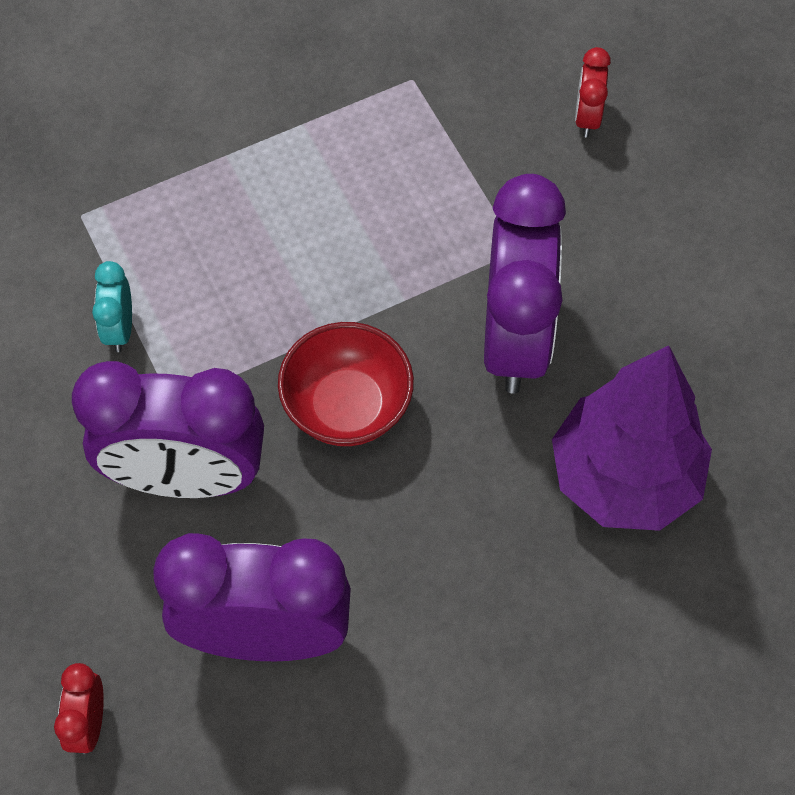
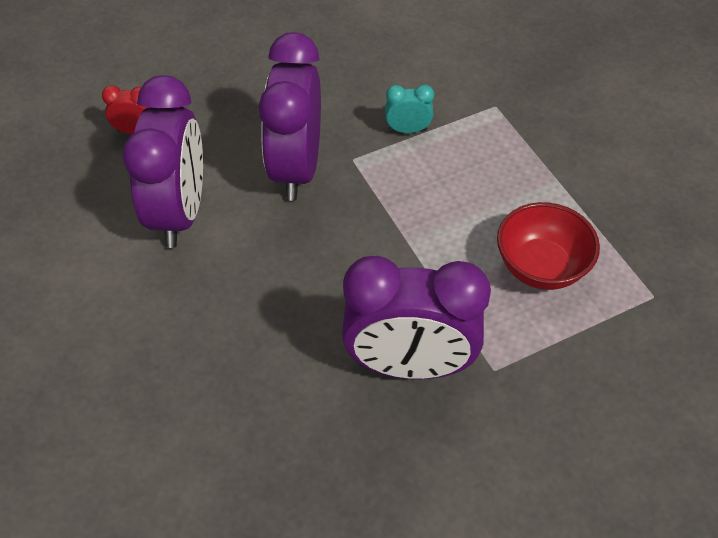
camera: 90 degrees right, 10 degrees down
red bowl [278,322,414,446] -> red bowl moved to [497,202,600,290]
purple tree [552,345,712,531] -> none
red clock [575,47,611,138] -> none

